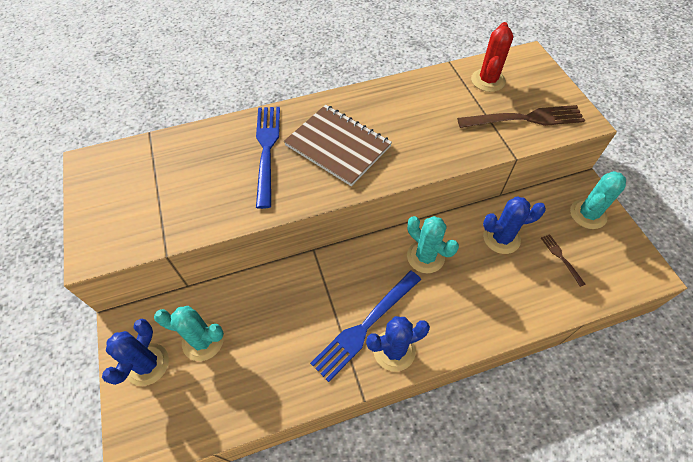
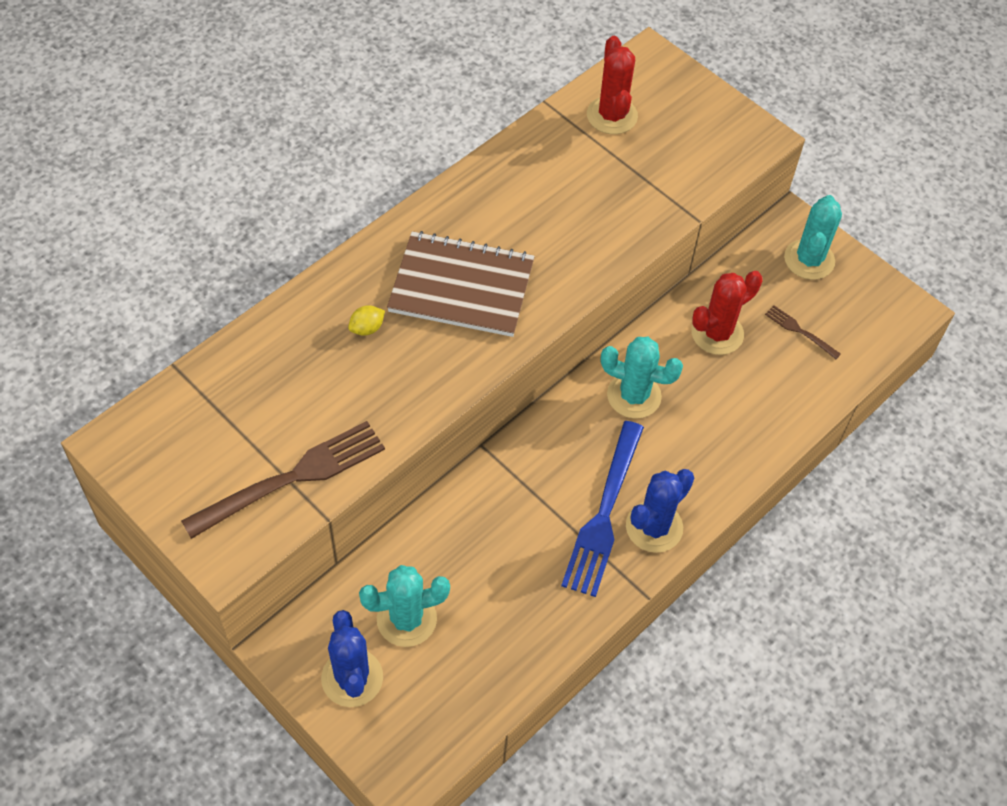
camera: 30 degrees left, 0 degrees up
blue fork [256,107,280,209] -> yellow lemon [348,305,385,336]
brown fork [457,105,585,128] -> brown fork moved to [181,421,385,539]
blue cactus [483,197,546,254] -> red cactus [691,271,763,355]

